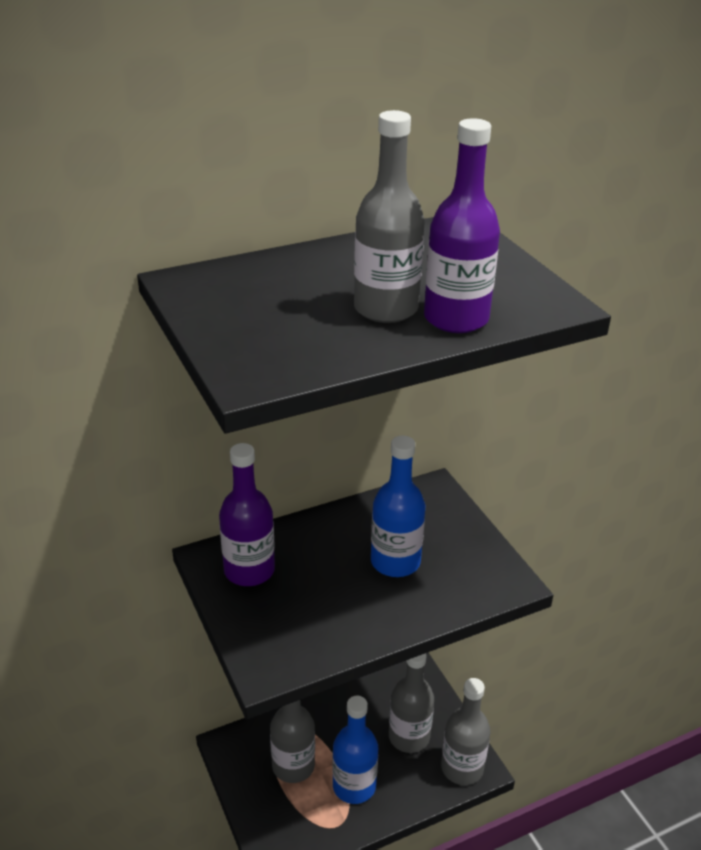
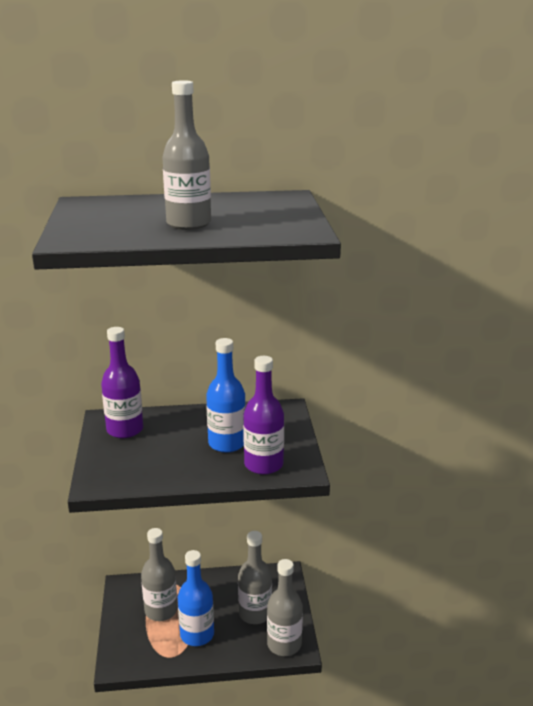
camera: 20 degrees right, 10 degrees down
purple bottle [424,118,500,333] -> purple bottle moved to [243,356,284,475]

